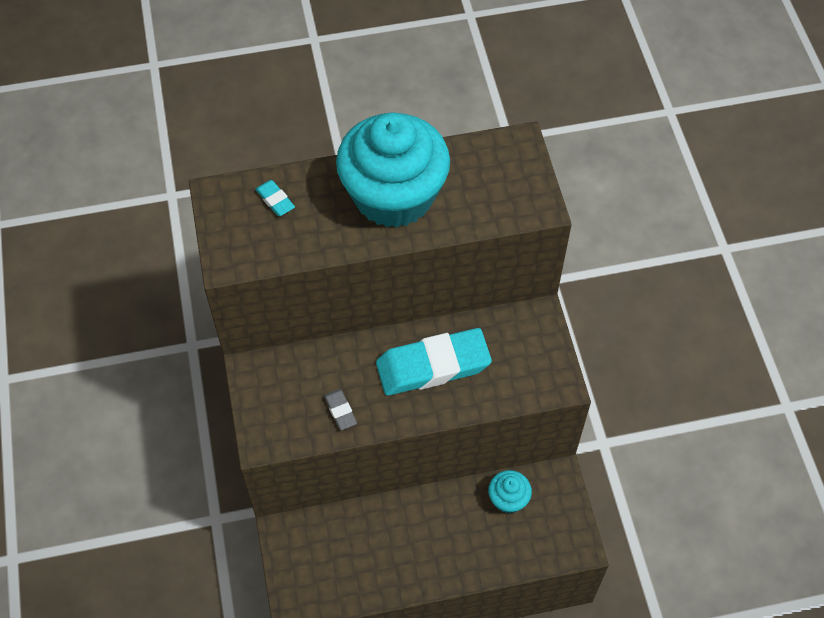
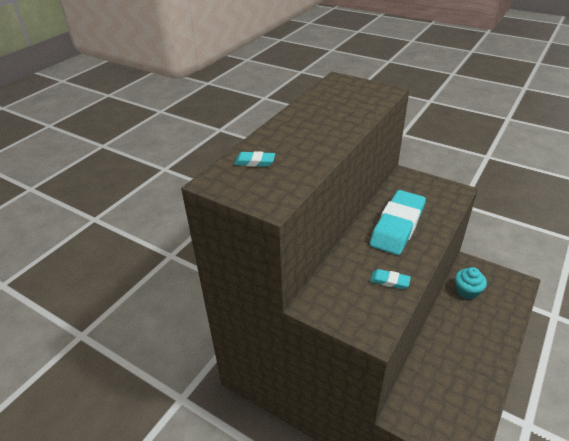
camera: 45 degrees left, 20 degrees down
grey eraser [324,389,357,430] -> turquoise eraser [370,269,411,289]
turquoise cupcake [336,112,450,228] -> none

